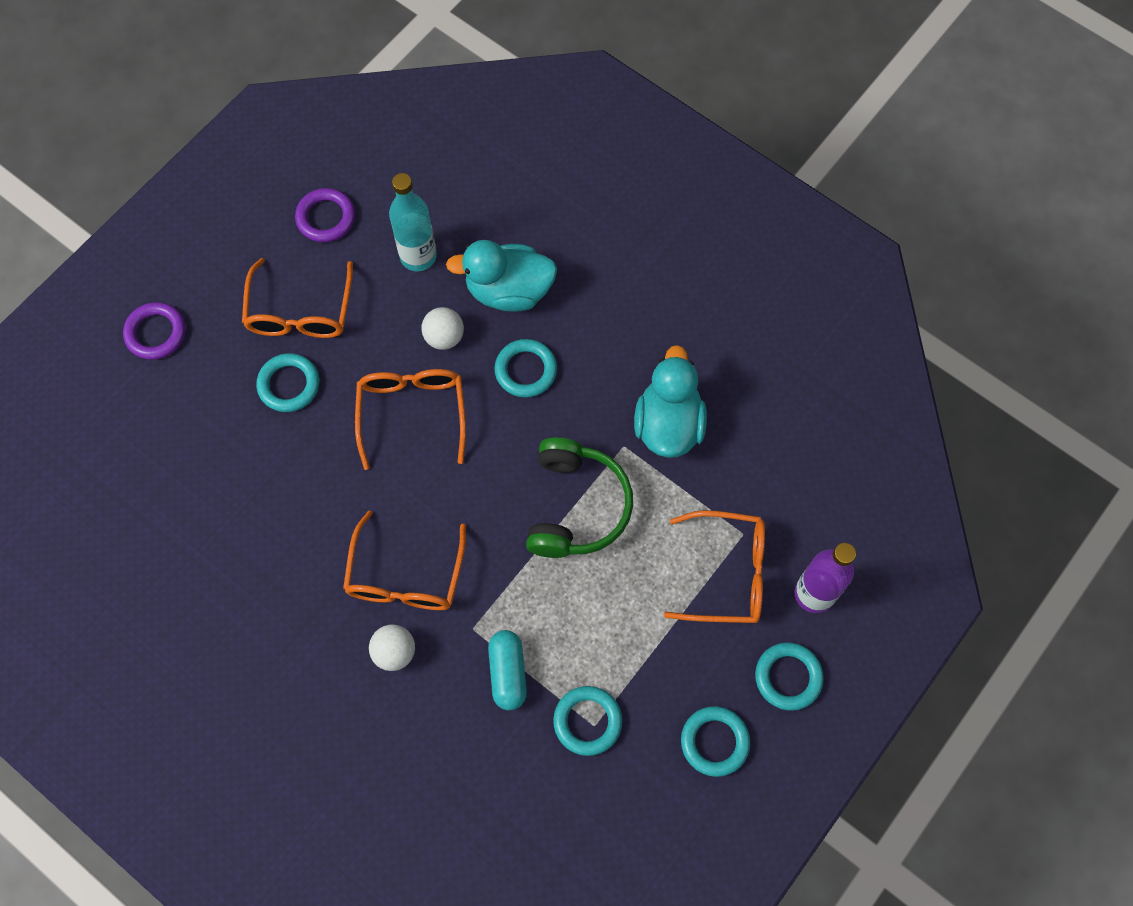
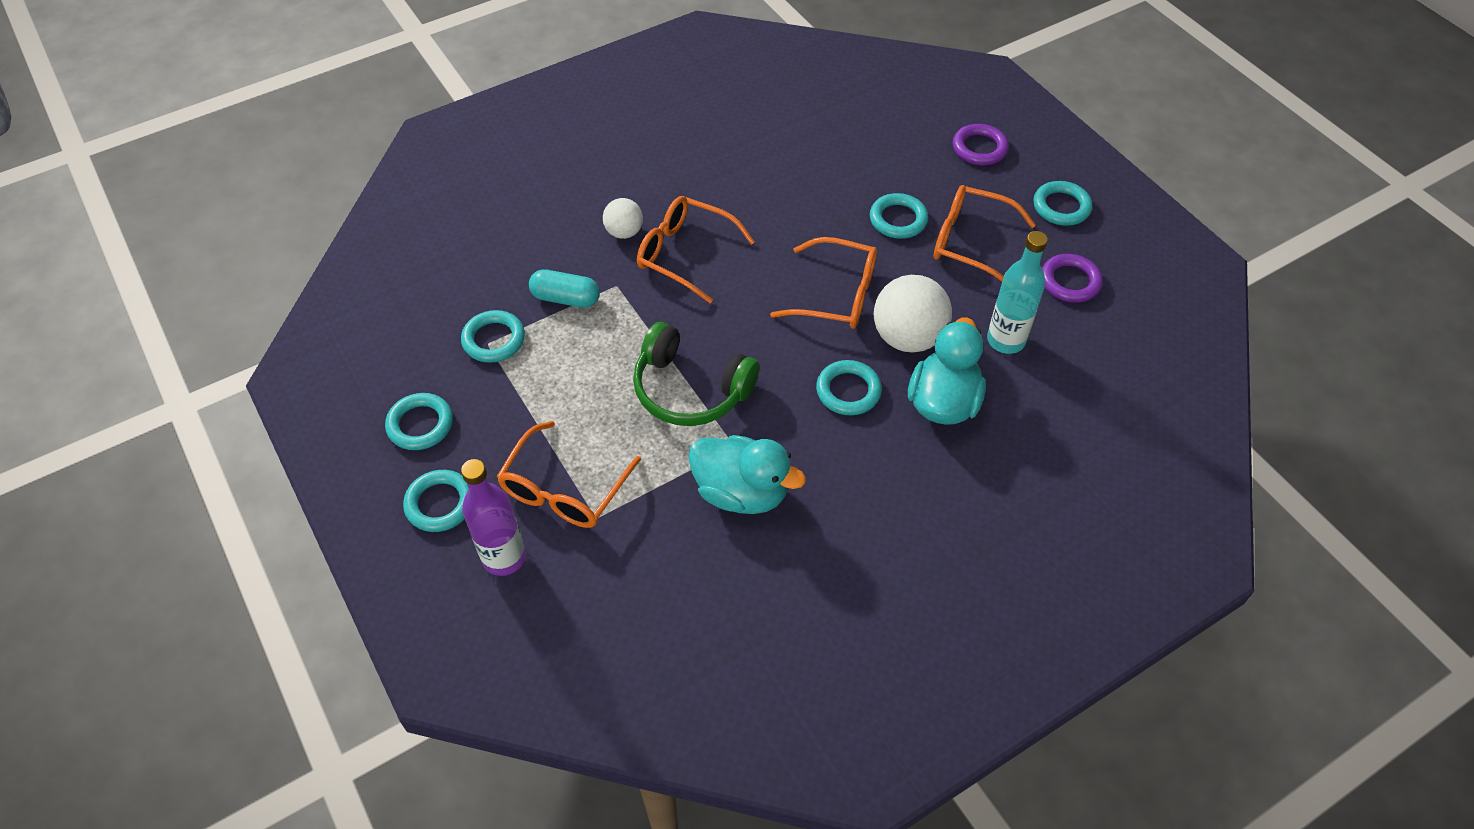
camera: 110 degrees right, 15 degrees down
white ball [422,307,464,350] -> white ball [874,275,952,352], size x1.78
none -> turquoise ring [1034,181,1092,226]

